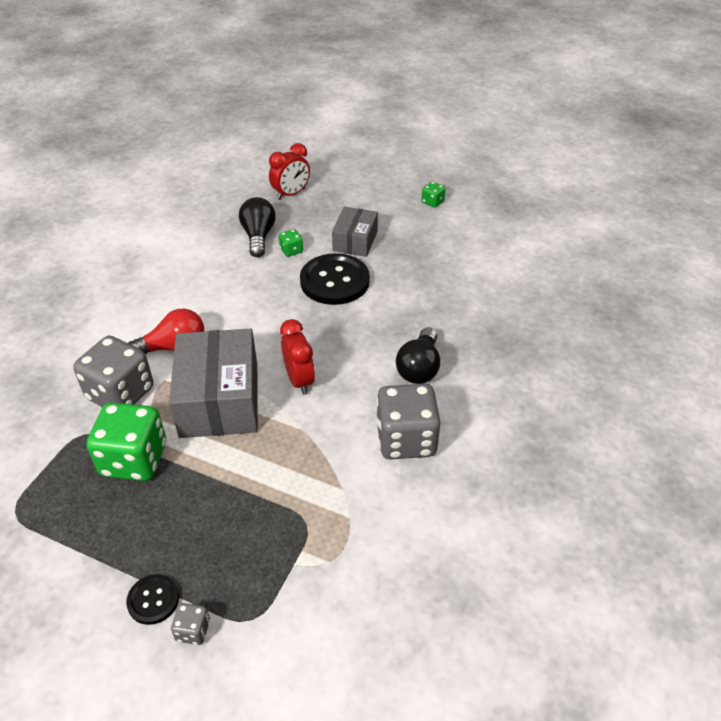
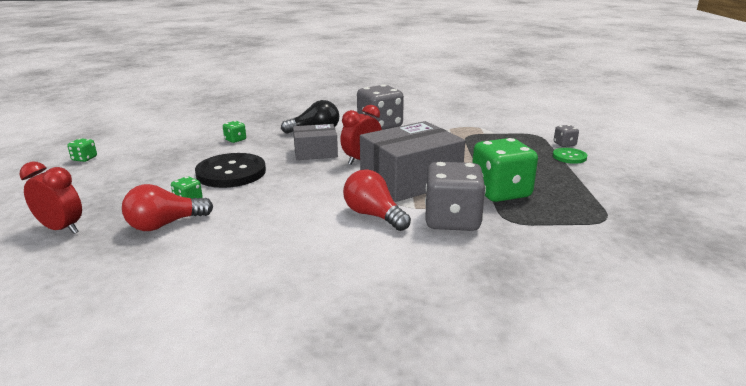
camera: 115 degrees left, 20 degrees down
black button [126,574,179,625] -> green button [553,148,587,164]
black light bulb [239,197,276,257] -> red light bulb [122,184,213,231]
grey box [332,206,378,257] -> grey box moved to [293,124,338,160]
none -> green dice [223,121,246,143]

